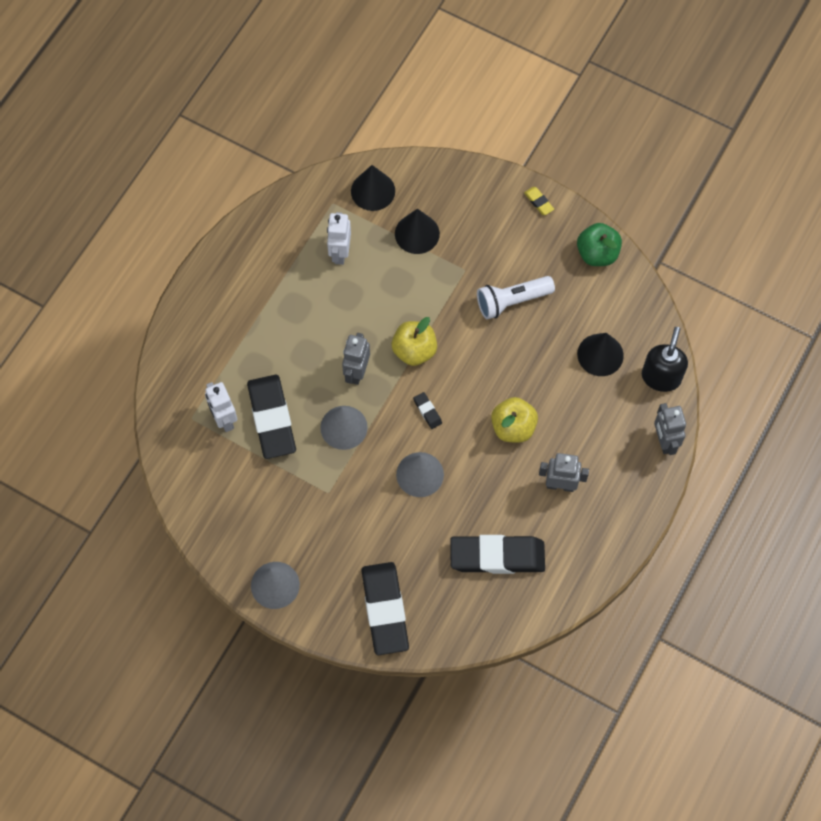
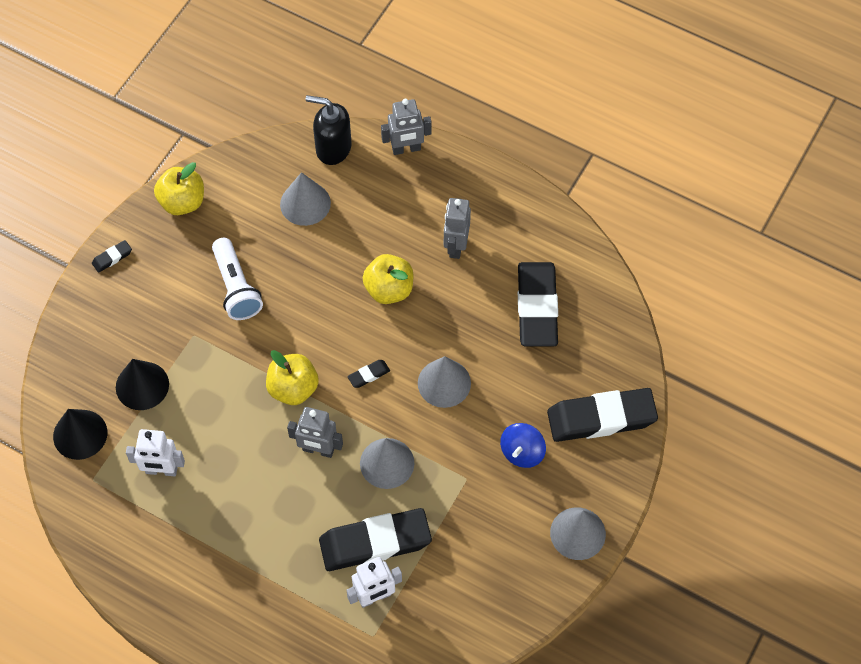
camera: 90 degrees left, 5 degrees down
yellow eraser [524,187,554,215] -> black eraser [92,240,132,273]
green apple [577,223,622,266] -> yellow apple [154,162,204,215]
black cone [577,333,624,376] -> grey cone [280,172,331,226]
none -> blue spinning top [500,423,546,468]

